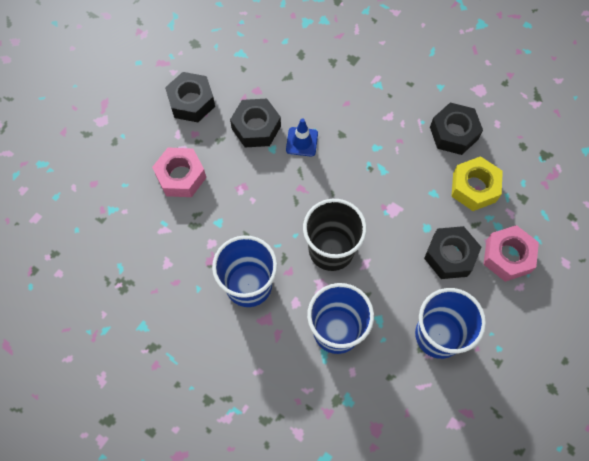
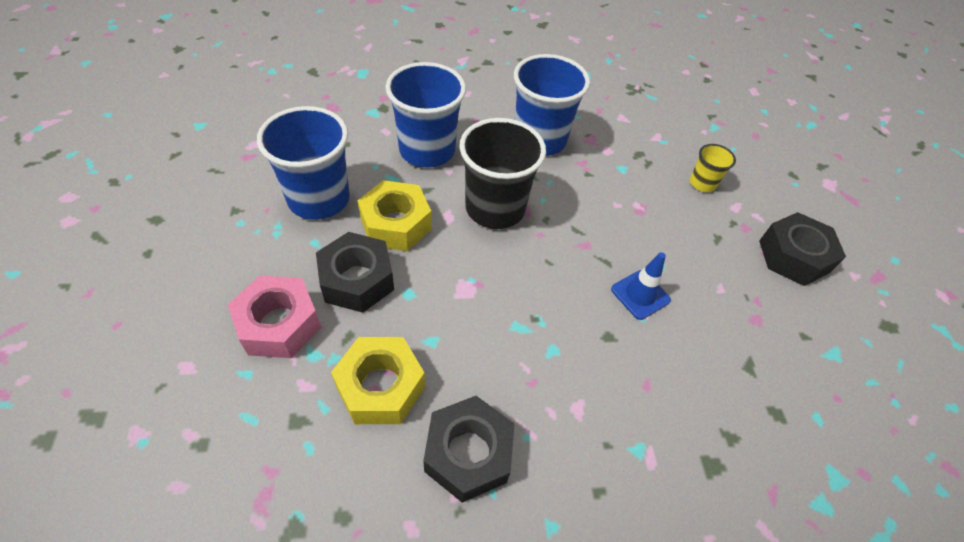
camera: 135 degrees right, 15 degrees down
pink nut [152,148,206,197] -> yellow cup [690,144,736,192]
black nut [230,99,281,147] -> none
none -> yellow nut [357,180,432,251]

